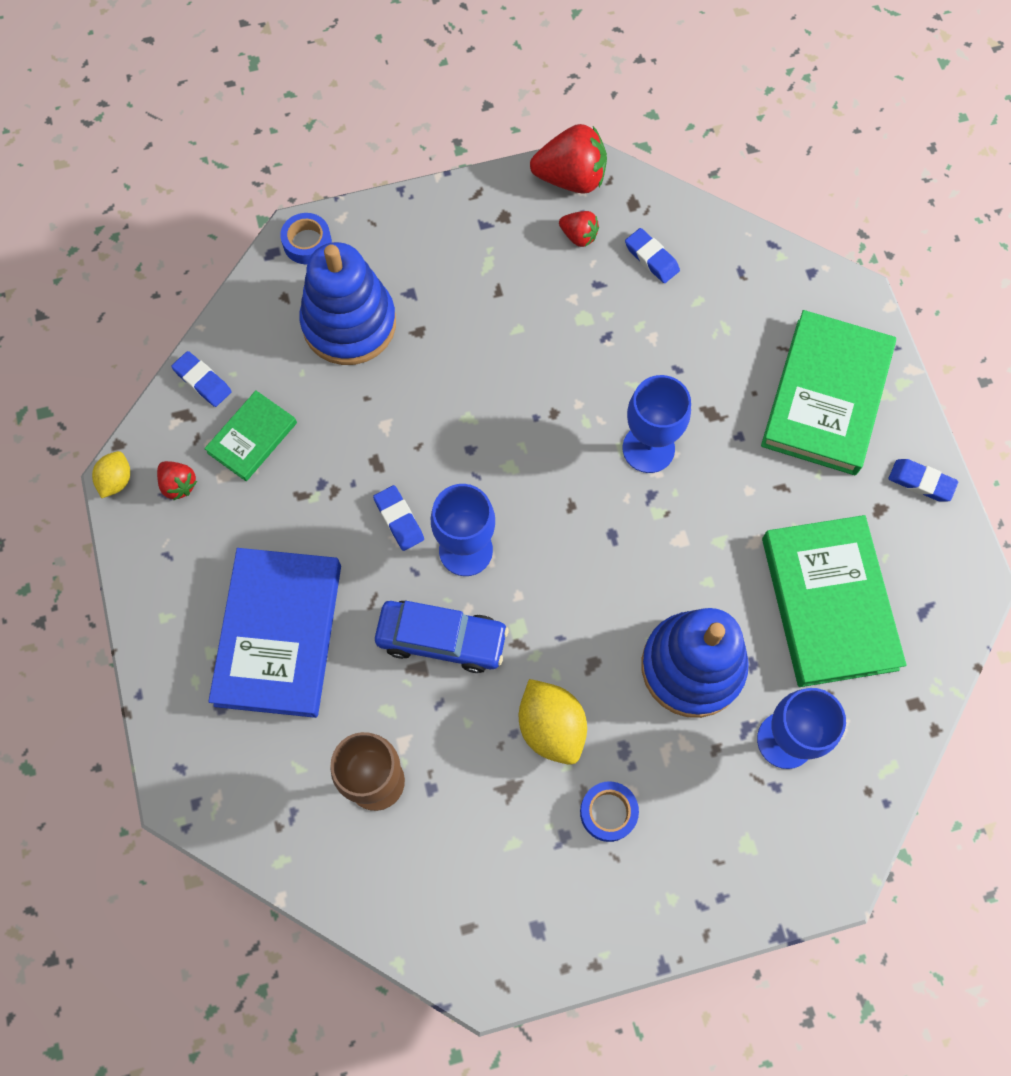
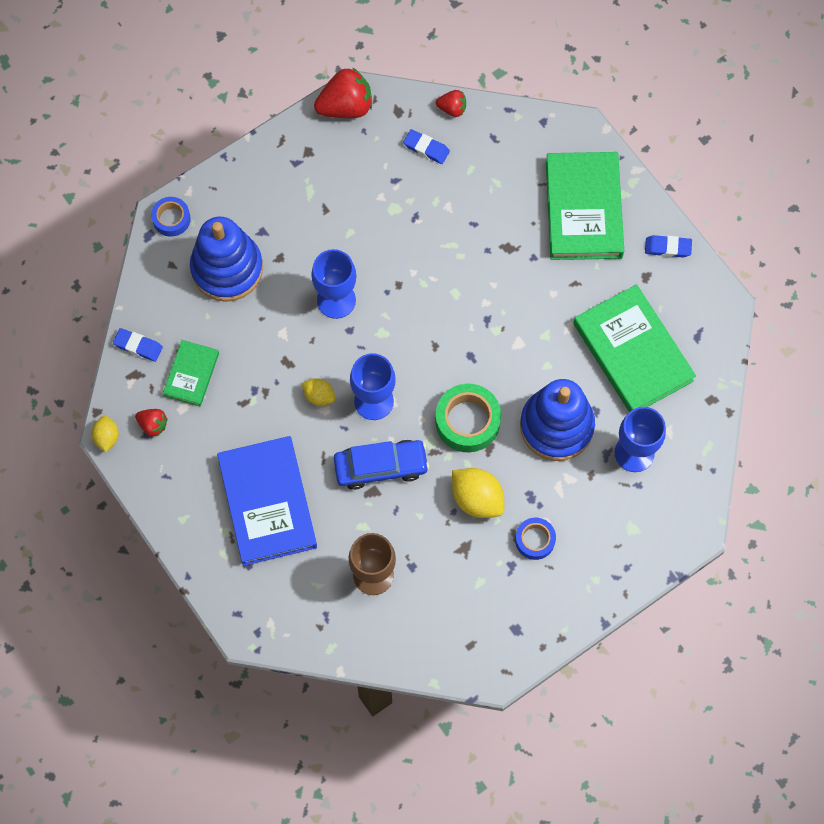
camera: 20 degrees left, 0 degrees up
blue eraser [373,485,424,551] -> yellow lemon [302,378,335,406]
red strawberry [559,211,599,247] -> red strawberry moved to [435,90,466,117]
blue goblet [622,375,691,473] -> blue goblet moved to [311,249,356,319]
none -> green tape [435,384,501,452]

